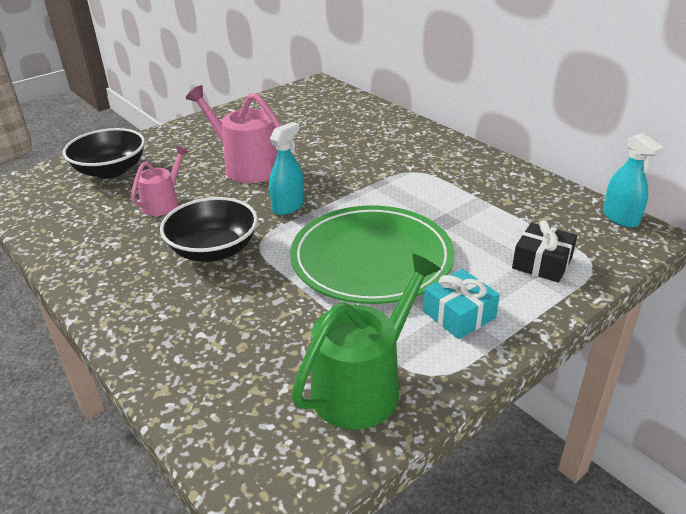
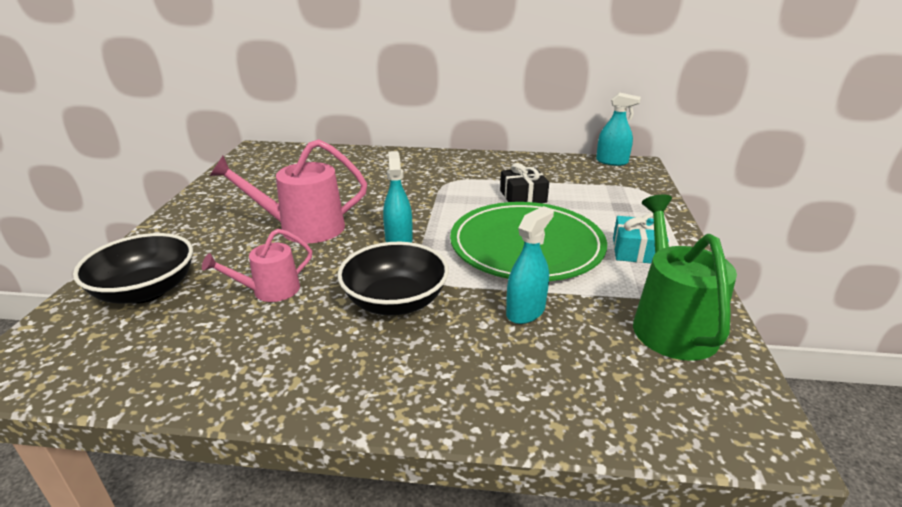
camera: 45 degrees left, 5 degrees down
pink watering can [131,146,189,216] -> pink watering can turned 105 degrees counterclockwise [202,229,312,302]
black gift [512,220,577,283] -> black gift moved to [500,163,549,203]
none -> turquoise spray bottle [506,206,554,324]

